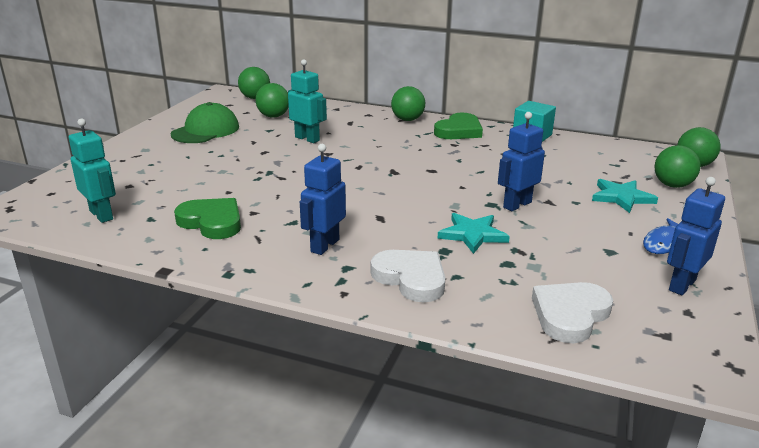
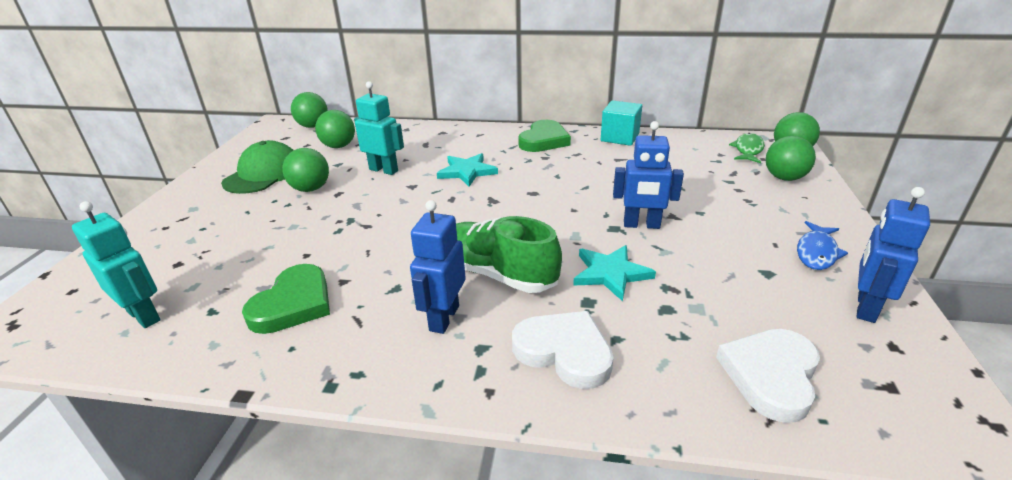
camera: 10 degrees left, 5 degrees up
green heart [174,198,241,239] -> green heart turned 90 degrees clockwise [242,264,330,334]
green ball [391,86,425,121] -> green ball moved to [282,148,329,192]
blue robot [498,112,545,211] -> blue robot turned 120 degrees counterclockwise [613,121,684,229]
turquoise star [592,179,658,213] -> turquoise star moved to [437,153,498,186]
none -> green shoe [456,216,562,293]
none -> green fish [729,133,765,163]

